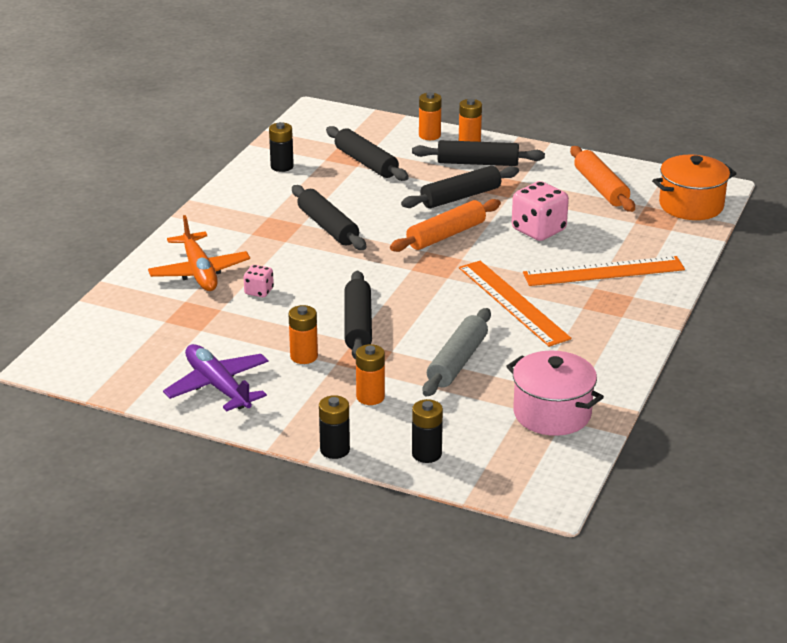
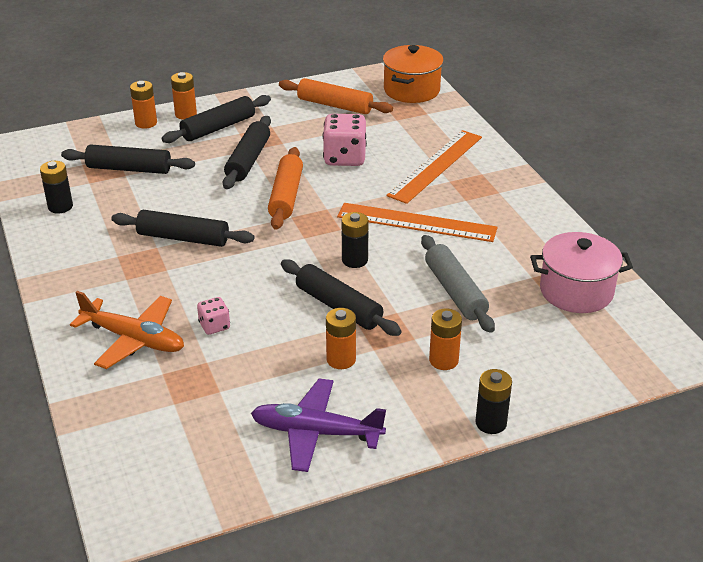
camera: 45 degrees left, 5 degrees up
black battery [412,399,443,463] -> black battery moved to [342,212,369,268]

